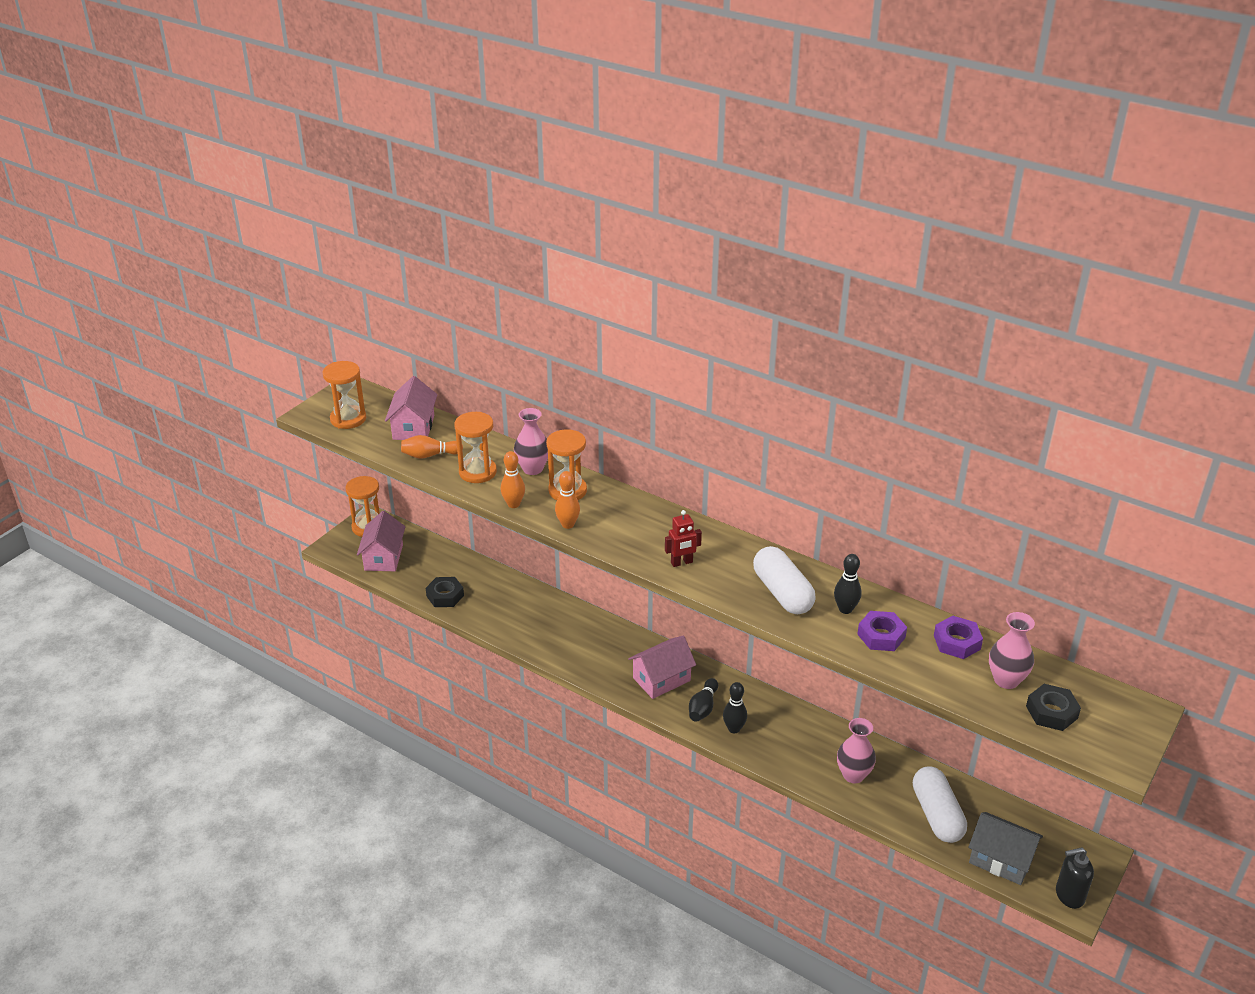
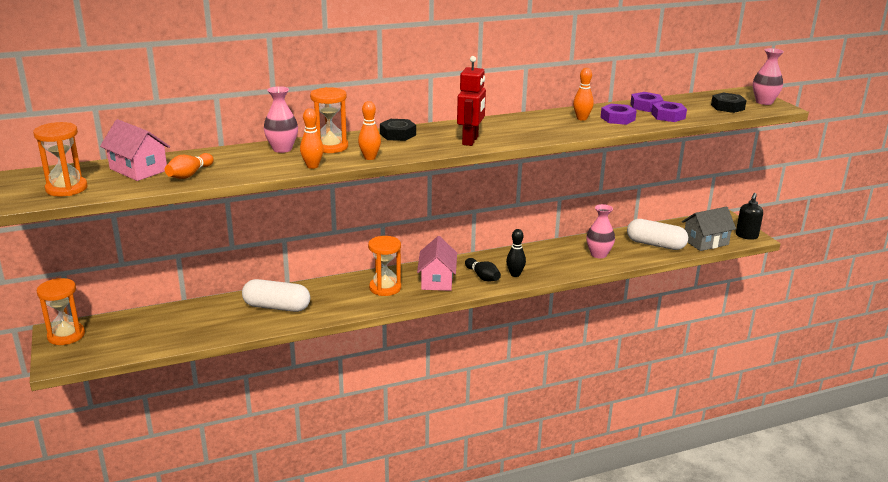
camera: 55 degrees left, 10 degrees down
pink house [357,511,405,571] -> none
black nut [426,577,464,607] -> black nut moved to [380,119,416,141]
orange hourglass [454,412,497,483] -> orange hourglass moved to [368,236,401,296]
red robot [665,510,702,567] -> red robot [457,56,486,146], size x1.57
white capsule [753,546,816,614] -> white capsule moved to [242,279,310,312]
black bowling pin [834,554,862,614] -> orange bowling pin [573,68,594,121]
pink vase [989,612,1035,689] -> pink vase moved to [753,48,784,105]
none -> purple nut [651,101,687,122]

